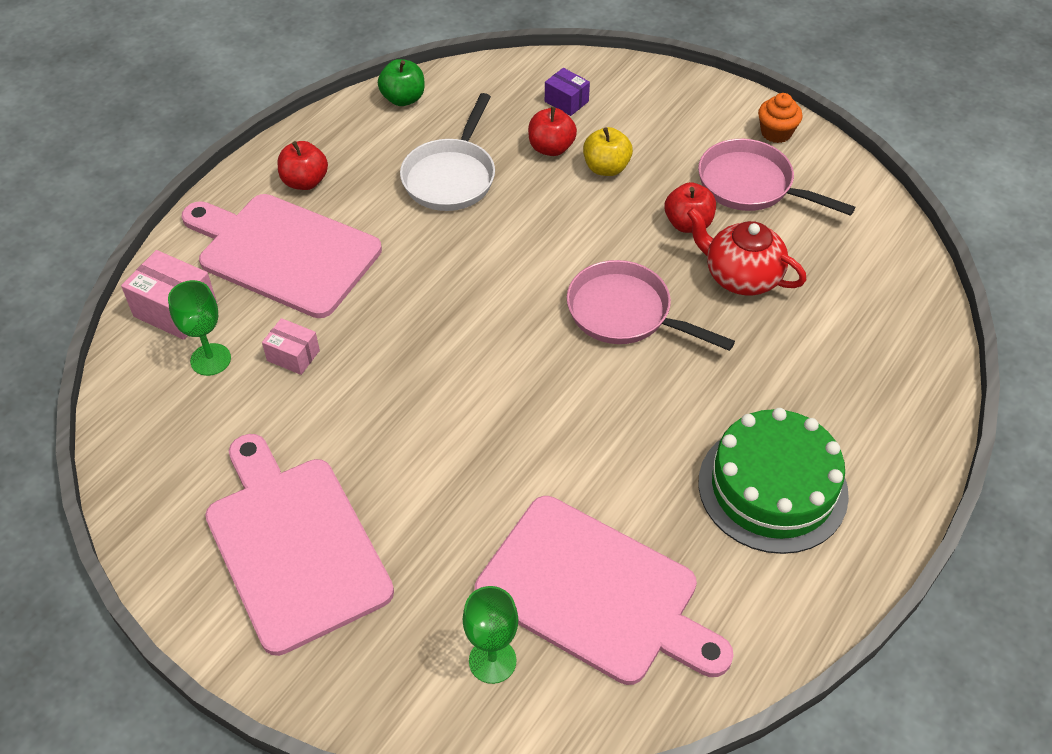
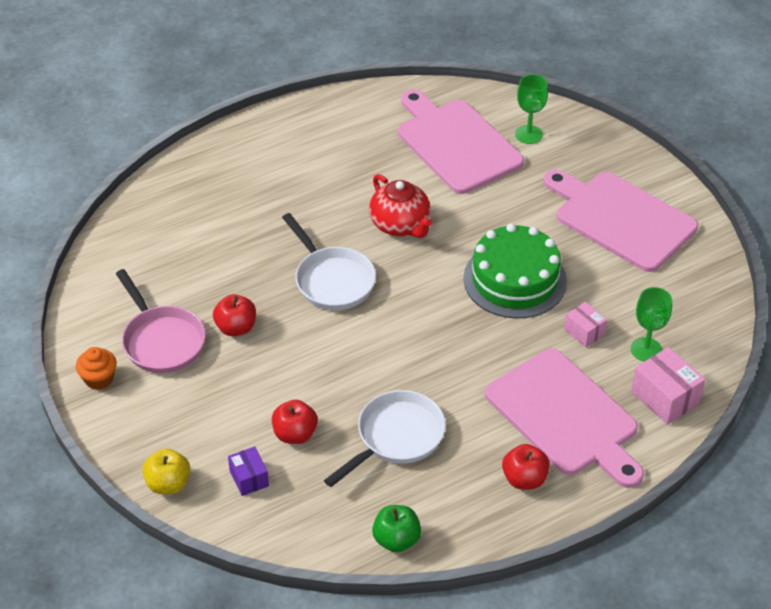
camera: 155 degrees left, 5 degrees down
pink cutting board [205,434,394,656] -> pink cutting board turned 135 degrees clockwise [543,170,698,272]
pink pan [567,260,735,351] -> white pan [282,213,376,310]
yellow apple [583,127,633,176] -> yellow apple moved to [143,449,190,494]
red teapot [687,207,806,295] -> red teapot moved to [369,174,432,238]
green cake [699,408,849,554] -> green cake moved to [463,224,567,319]

